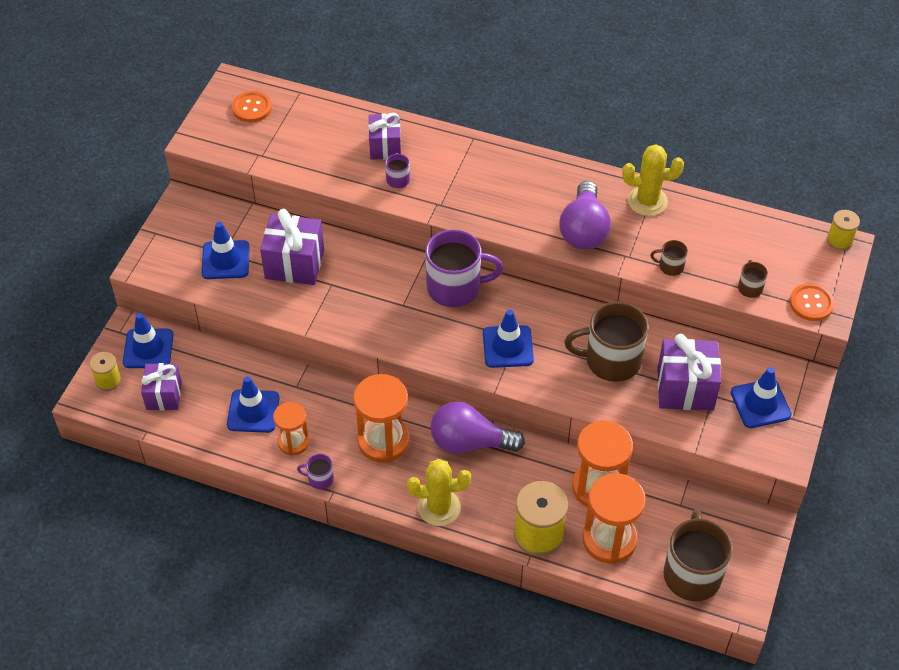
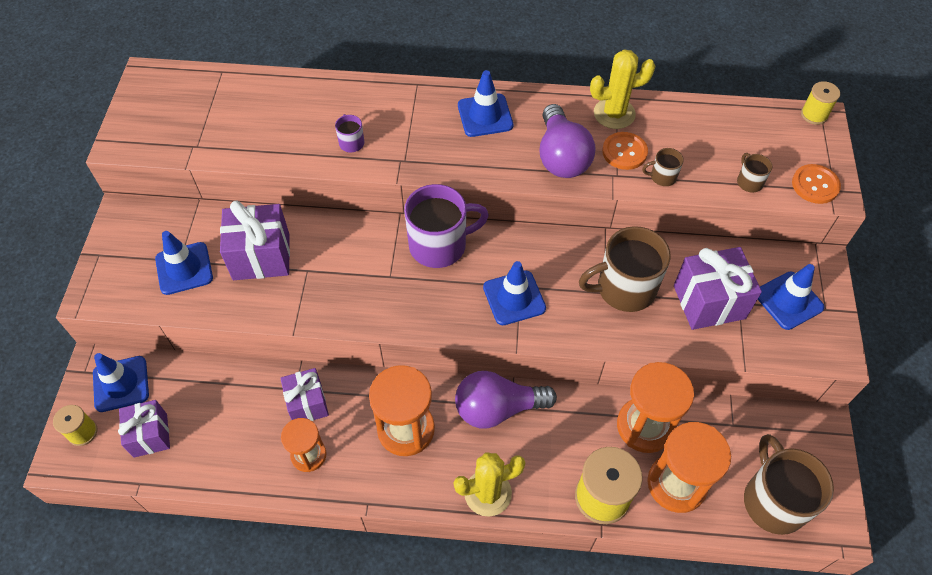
camera: 15 degrees left, 5 degrees up
blue traffic cone [227,376,279,433] -> blue traffic cone moved to [458,70,513,137]
orange button [232,91,272,122] -> orange button moved to [602,132,648,170]
purple mug [297,454,334,489] -> none
purple gift [368,113,401,160] -> purple gift moved to [280,368,329,421]

